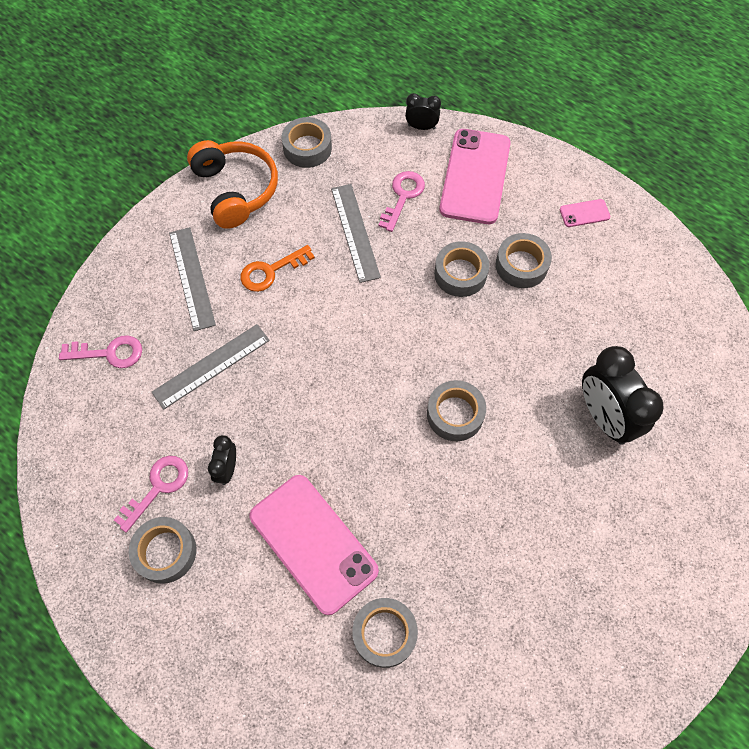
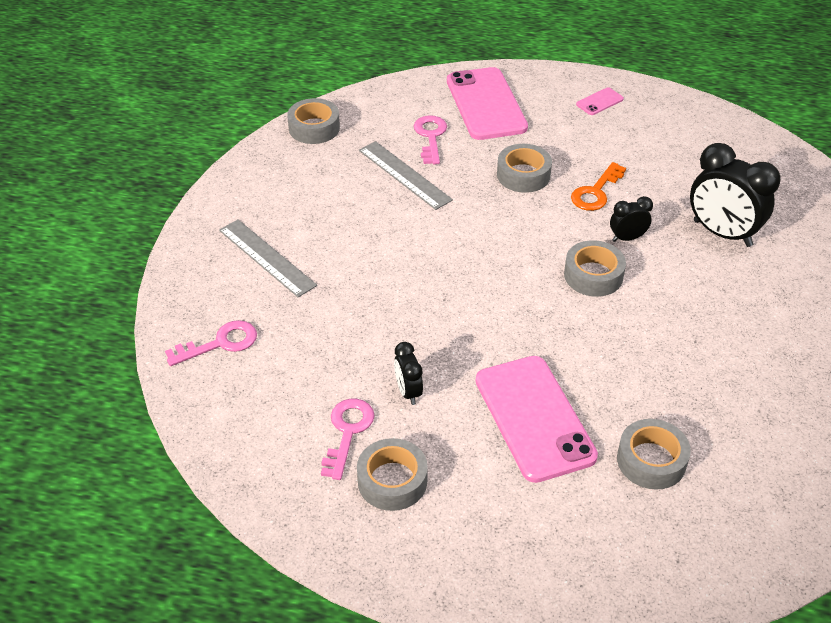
camera: 25 degrees left, 20 degrees down
grey ruler [151,324,270,410] -> none
orange headphones [187,140,278,229] -> none
orange key [240,245,315,292] -> orange key moved to [571,162,626,211]
pink phone [249,475,379,615] -> pink phone turned 45 degrees clockwise [476,356,598,483]
black clock [405,93,441,130] -> black clock moved to [610,196,653,242]
grey tape [496,233,552,288] -> none

